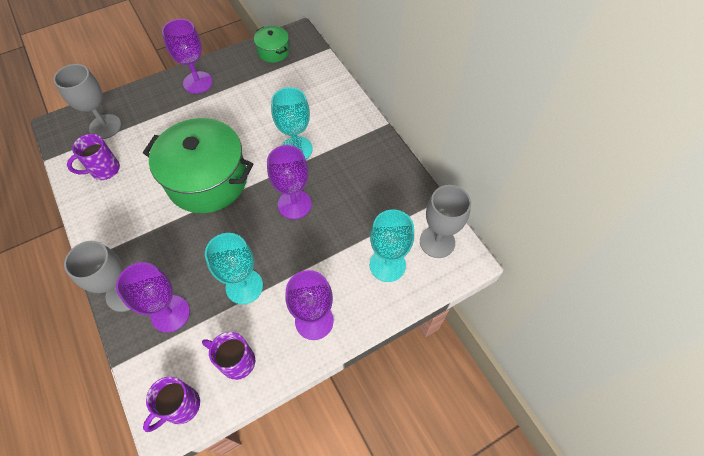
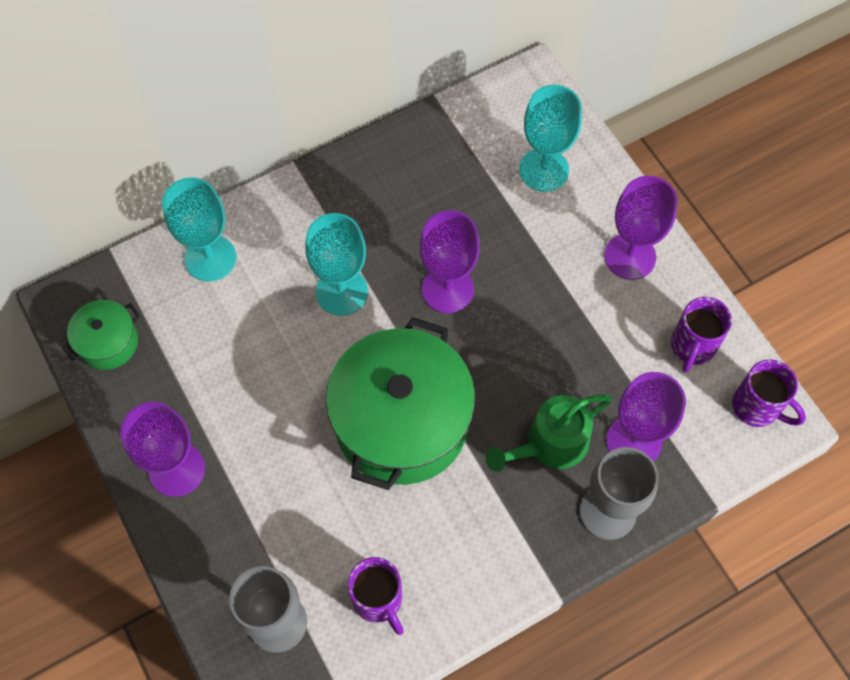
camera: 90 degrees left, 5 degrees up
turquoise goblet [205,233,263,304] -> turquoise goblet moved to [162,177,236,282]
grey goblet [420,185,471,258] -> none
none -> green watering can [485,394,612,472]

